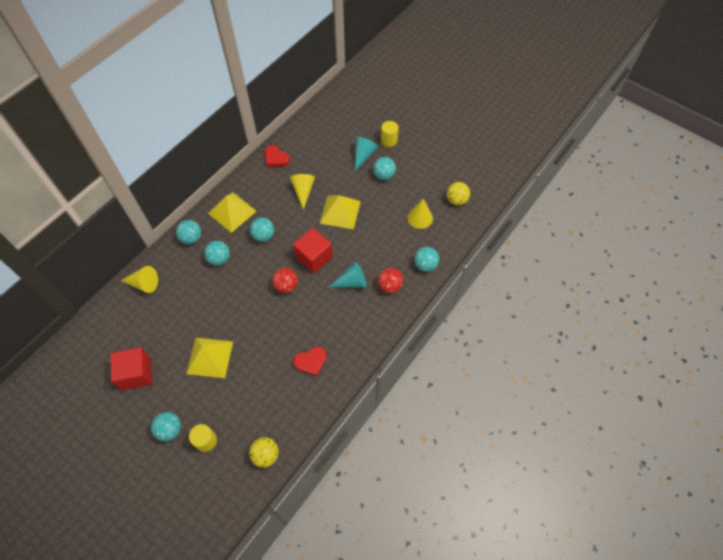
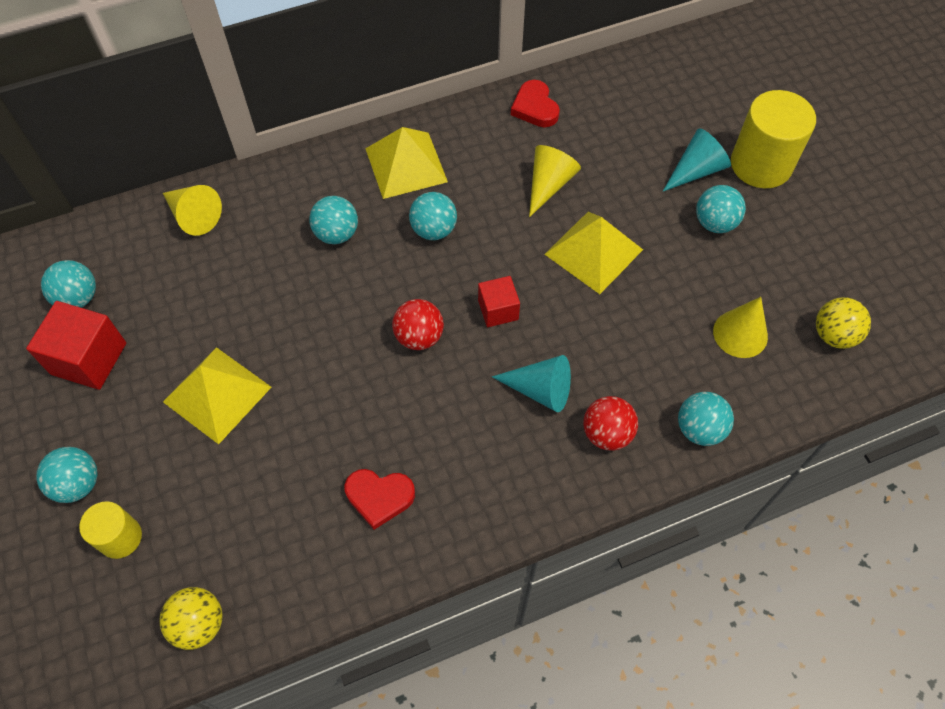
camera: 30 degrees right, 0 degrees up
turquoise ball [176,220,201,244] -> turquoise ball moved to [41,260,96,308]
red cube [293,228,333,274] -> red cube [478,276,520,327], size x0.61
yellow cylinder [381,121,399,147] -> yellow cylinder [731,90,816,188], size x1.77

